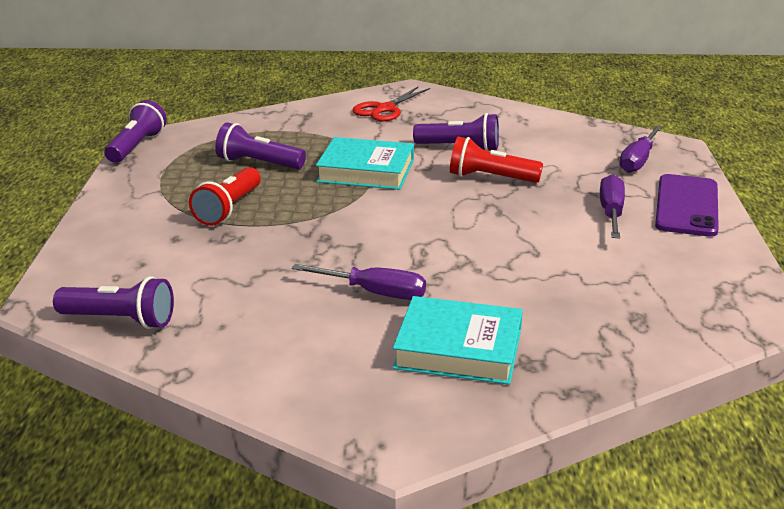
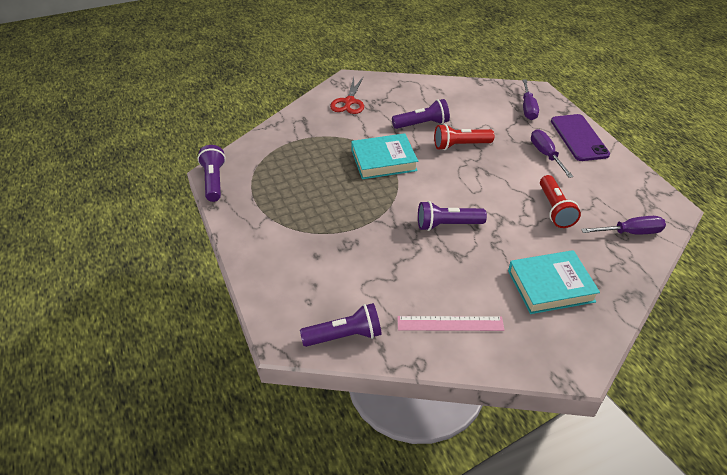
camera: 25 degrees left, 15 degrees up
red flashlight [189,167,261,226] -> red flashlight moved to [540,175,581,228]
purple flashlight [215,122,306,169] -> purple flashlight moved to [418,201,487,231]
purple screwdriver [292,264,426,300] -> purple screwdriver moved to [581,216,666,234]
none -> pink ruler [397,316,505,331]

